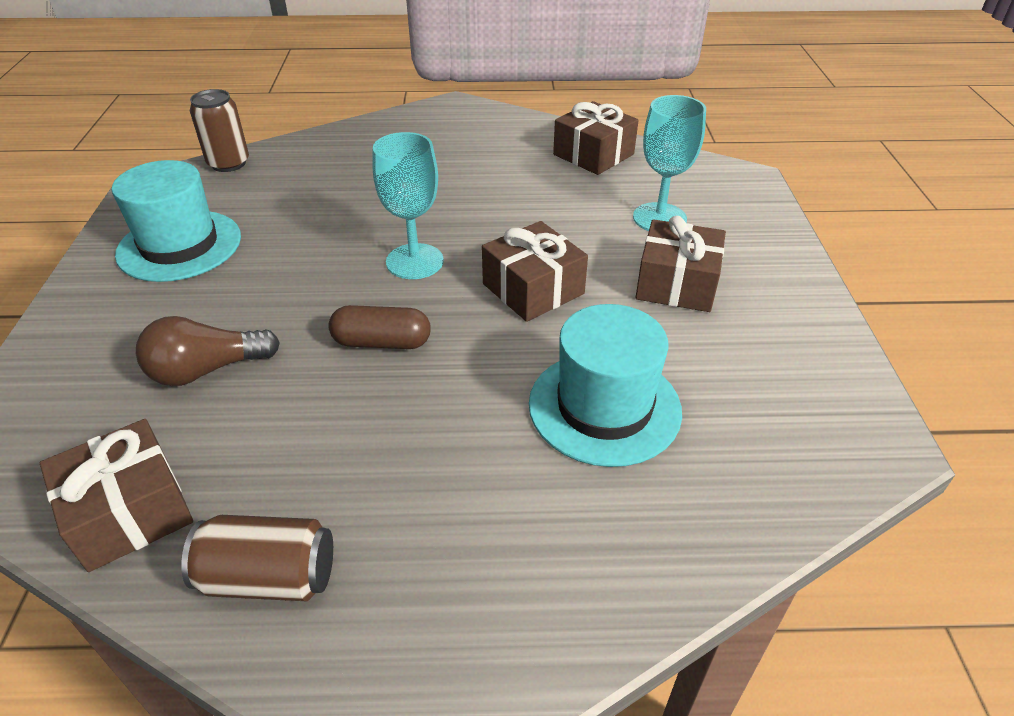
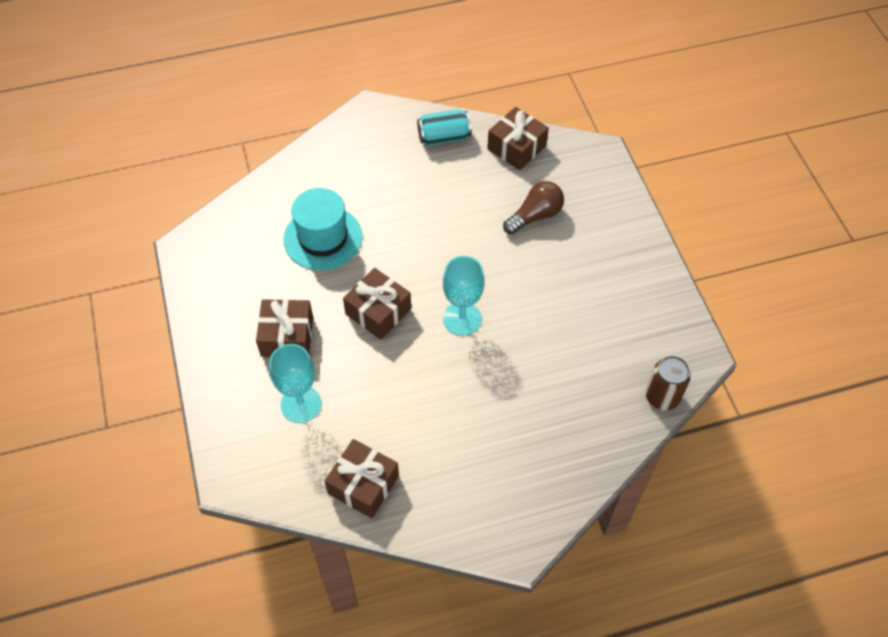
camera: 165 degrees right, 15 degrees up
turquoise hat [112,160,241,282] -> none
brown can [181,515,333,601] -> turquoise can [417,110,471,146]
brown capsule [329,305,431,349] -> none

